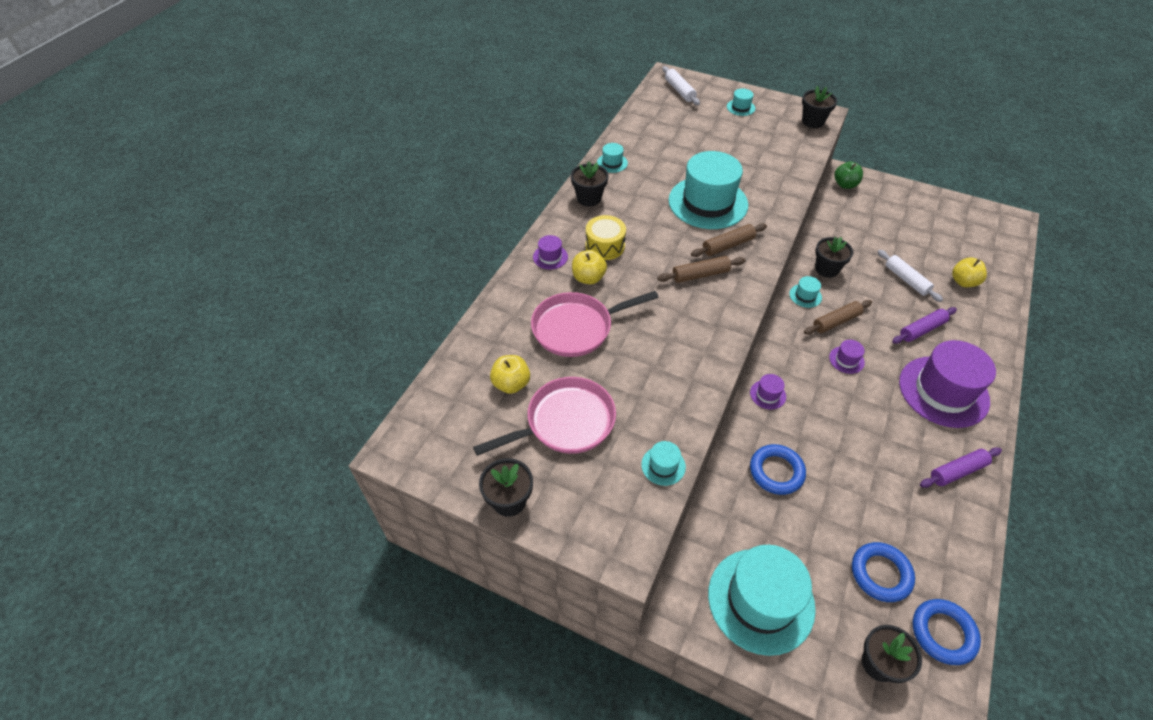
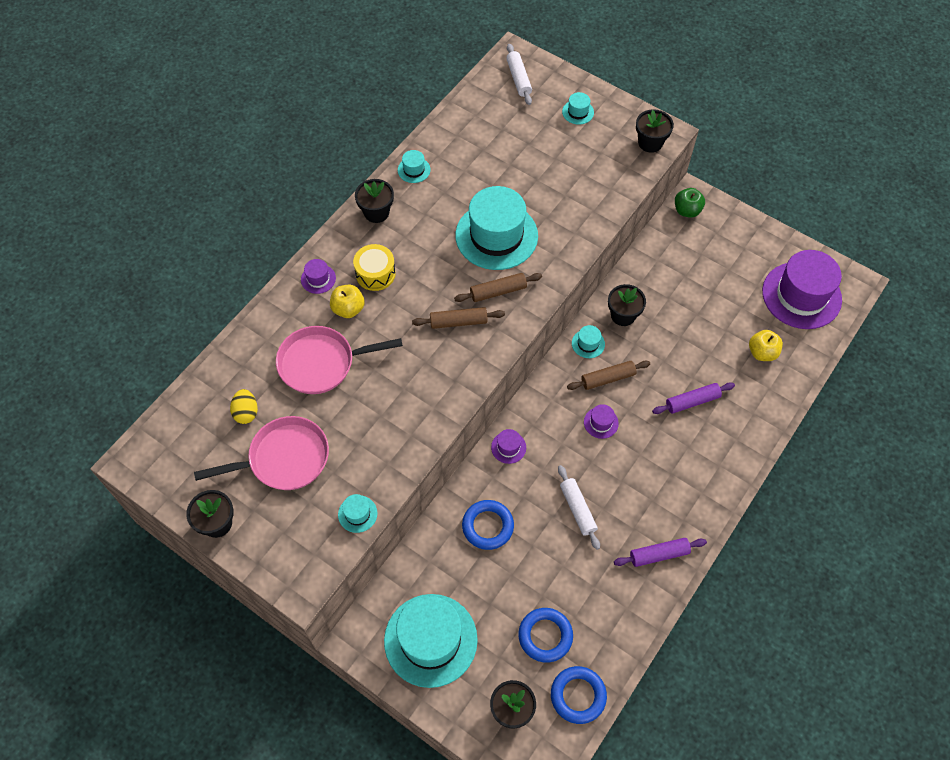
camera: 10 degrees right, 10 degrees up
yellow apple [490,355,530,394] -> yellow egg [230,389,258,424]
white rolling pin [878,250,943,302] -> white rolling pin moved to [558,465,600,550]
purple hat [899,340,996,428] -> purple hat moved to [762,250,842,329]

